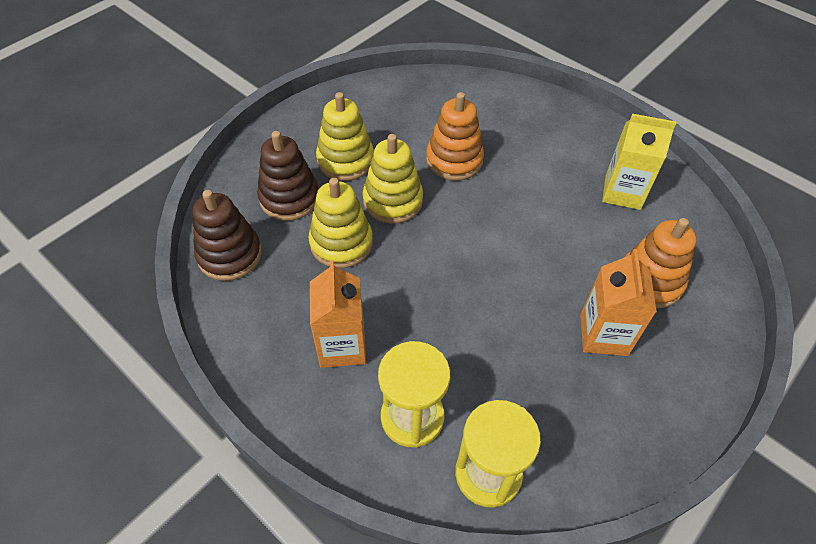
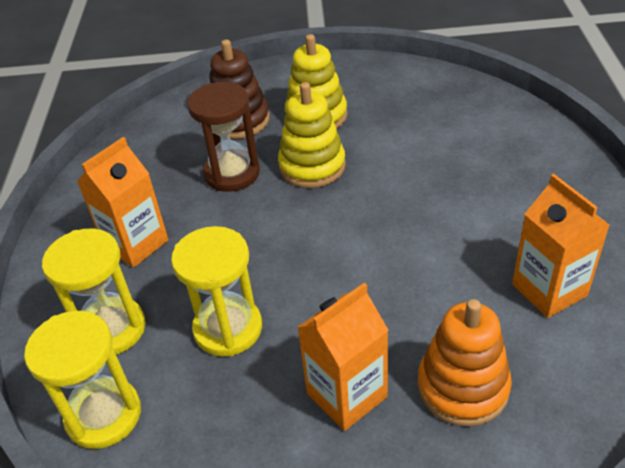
camera: 50 degrees right, 10 degrees down
brown stacking toy [193,190,262,281] -> none
yellow stacking toy [308,178,373,268] -> brown hourglass [187,82,260,192]
orange stacking toy [426,92,484,181] -> none
yellow carton [602,114,677,210] -> orange carton [512,174,610,318]
none -> yellow hourglass [171,226,262,357]

